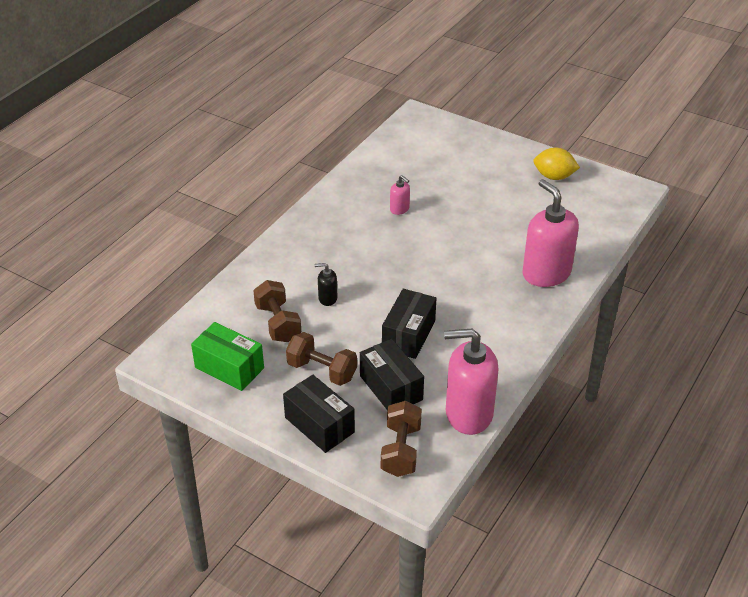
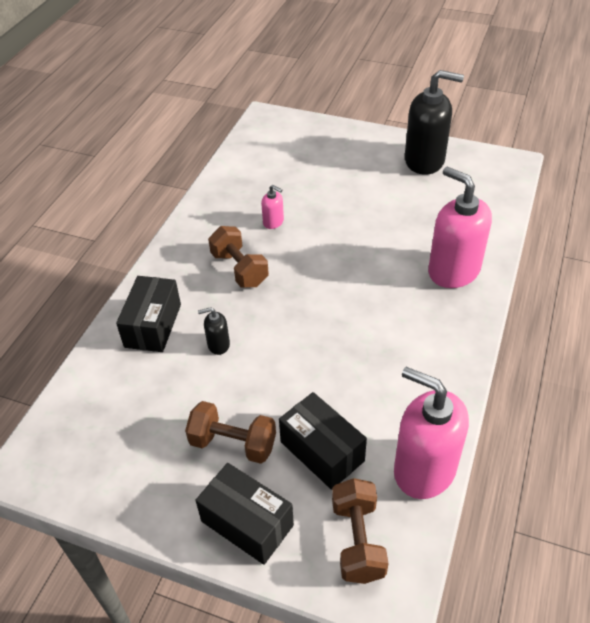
camera: 10 degrees left, 5 degrees up
green box [191,322,264,391] -> none
brown dumbbell [253,280,301,342] -> brown dumbbell moved to [208,226,269,288]
black box [382,289,436,359] -> black box moved to [116,276,181,352]
pink soap dispenser [444,328,498,435] -> pink soap dispenser turned 45 degrees clockwise [394,367,469,499]
yellow lemon [533,147,580,180] -> black soap dispenser [405,70,464,175]

